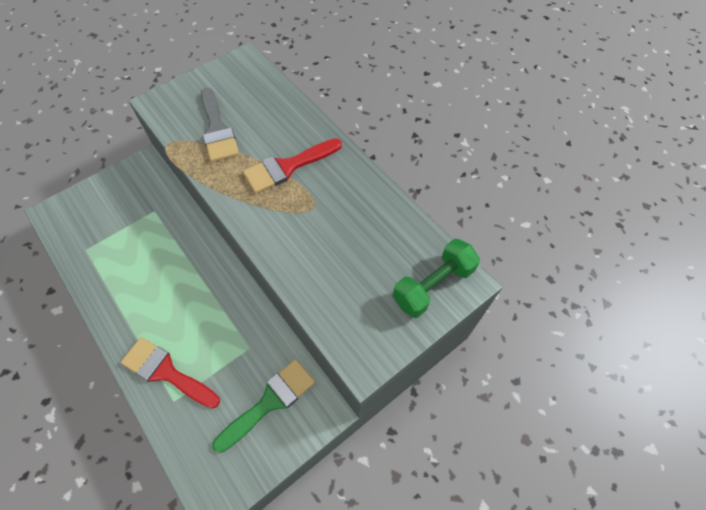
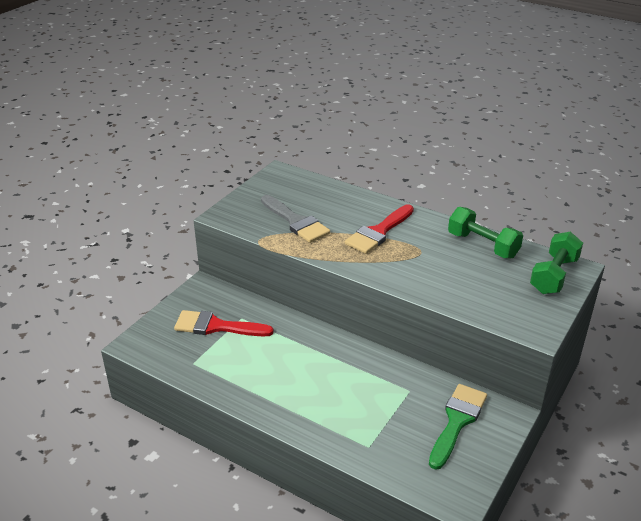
camera: 20 degrees left, 25 degrees down
red brush [121,337,220,409] -> red brush moved to [174,310,274,337]
none -> green dumbbell [448,207,523,259]

